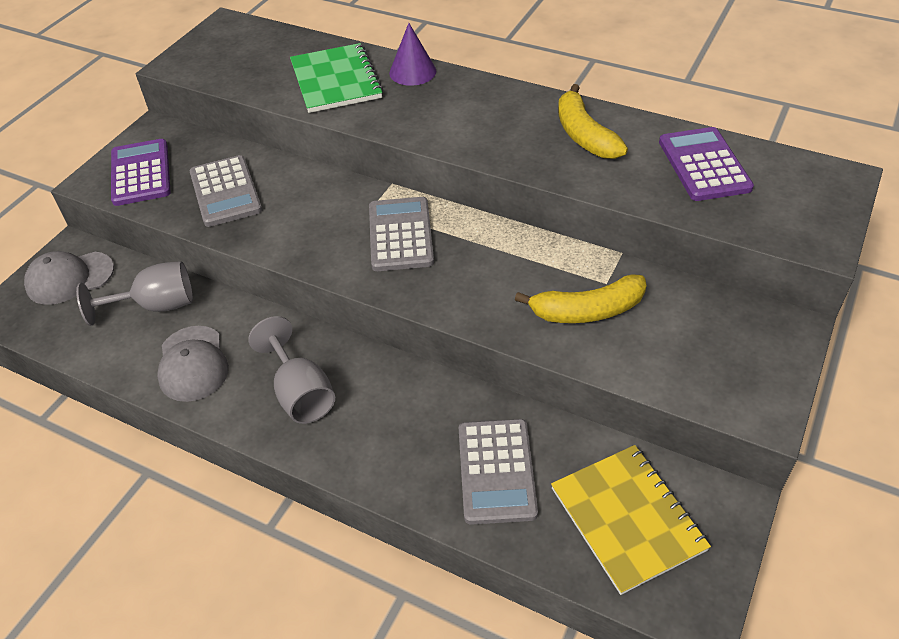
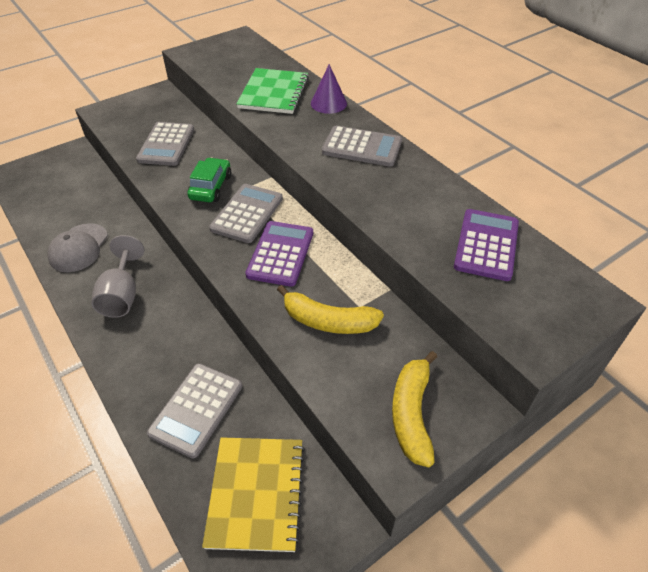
camera: 25 degrees right, 0 degrees up
grey cap [24,251,114,305] -> none
grey goblet [76,261,193,326] -> none
purple calculator [111,139,171,206] -> purple calculator moved to [245,221,313,287]
yellow banana [558,84,628,159] -> yellow banana moved to [392,351,437,467]
none -> green car [187,157,231,202]
none -> grey calculator [322,126,402,167]

